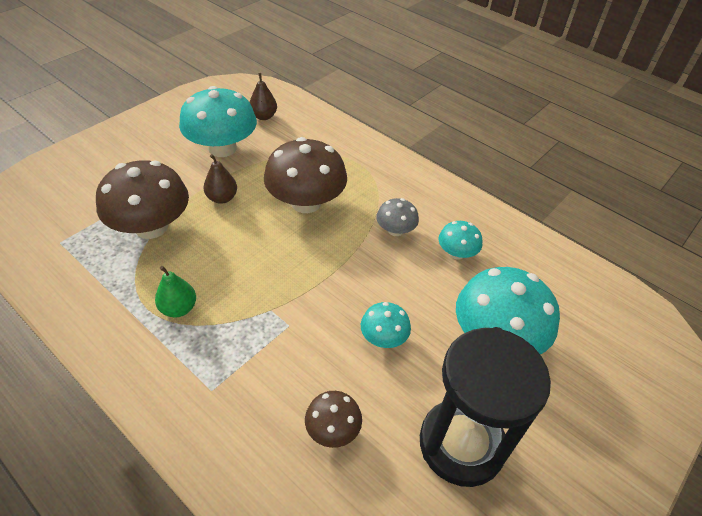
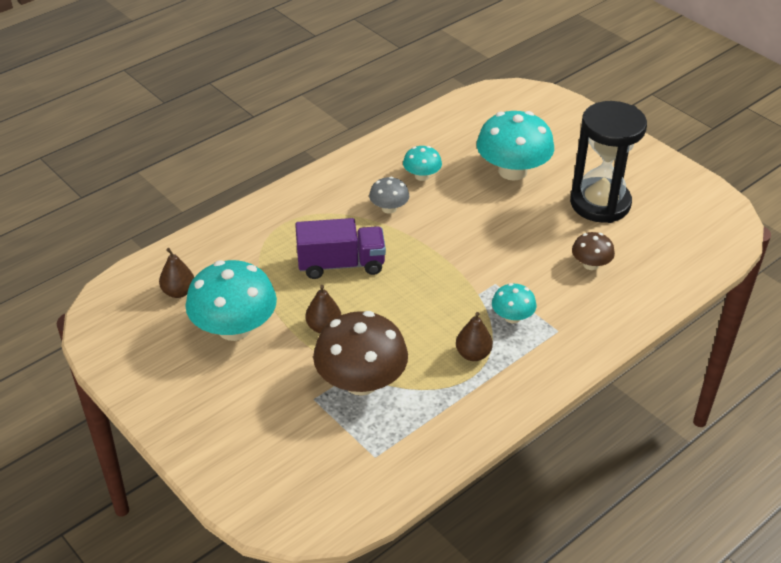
camera: 80 degrees left, 5 degrees down
green pear [155,266,196,317] -> brown pear [456,312,493,361]
brown mushroom [264,137,347,213] -> purple truck [295,218,386,279]
turquoise mushroom [361,302,411,348] -> turquoise mushroom moved to [492,283,536,323]

